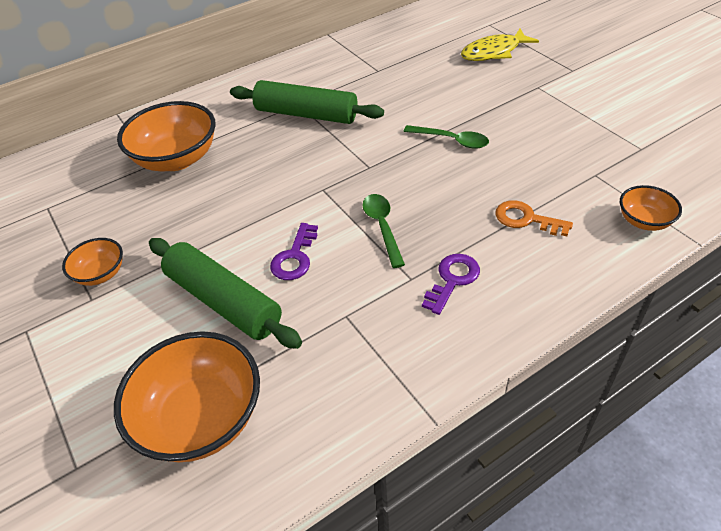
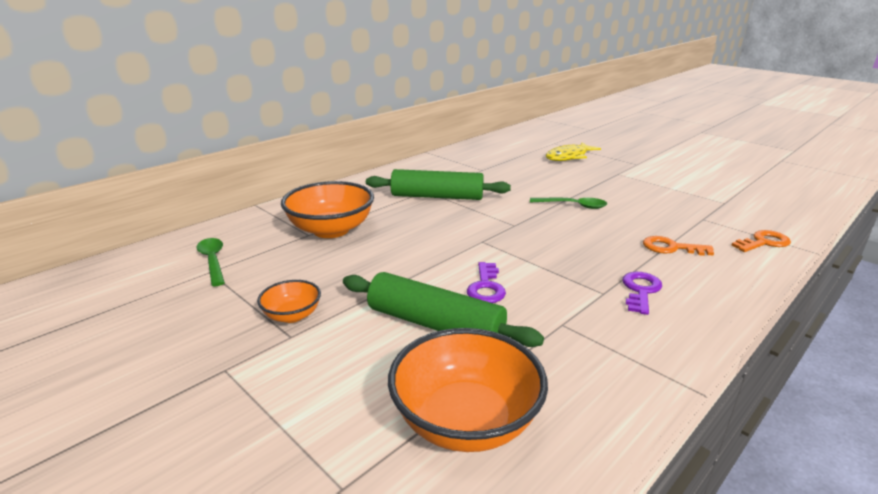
camera: 15 degrees left, 20 degrees down
green spoon [362,194,405,268] -> green spoon moved to [196,238,225,286]
orange bowl [620,185,682,231] -> orange key [731,230,791,252]

